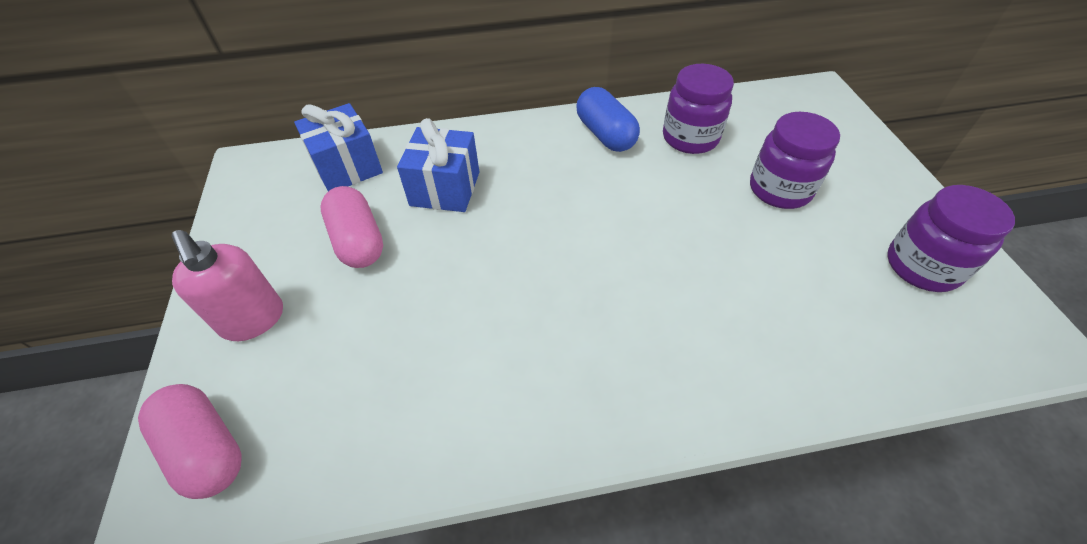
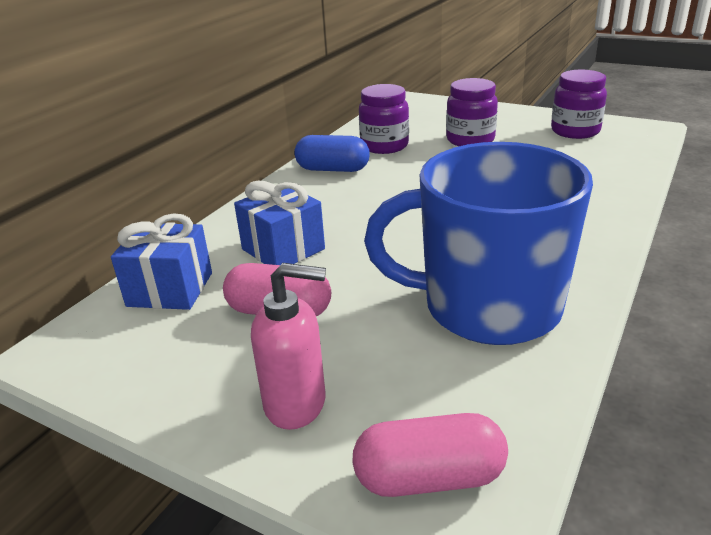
camera: 50 degrees left, 20 degrees down
none -> blue mug [364,142,593,345]

